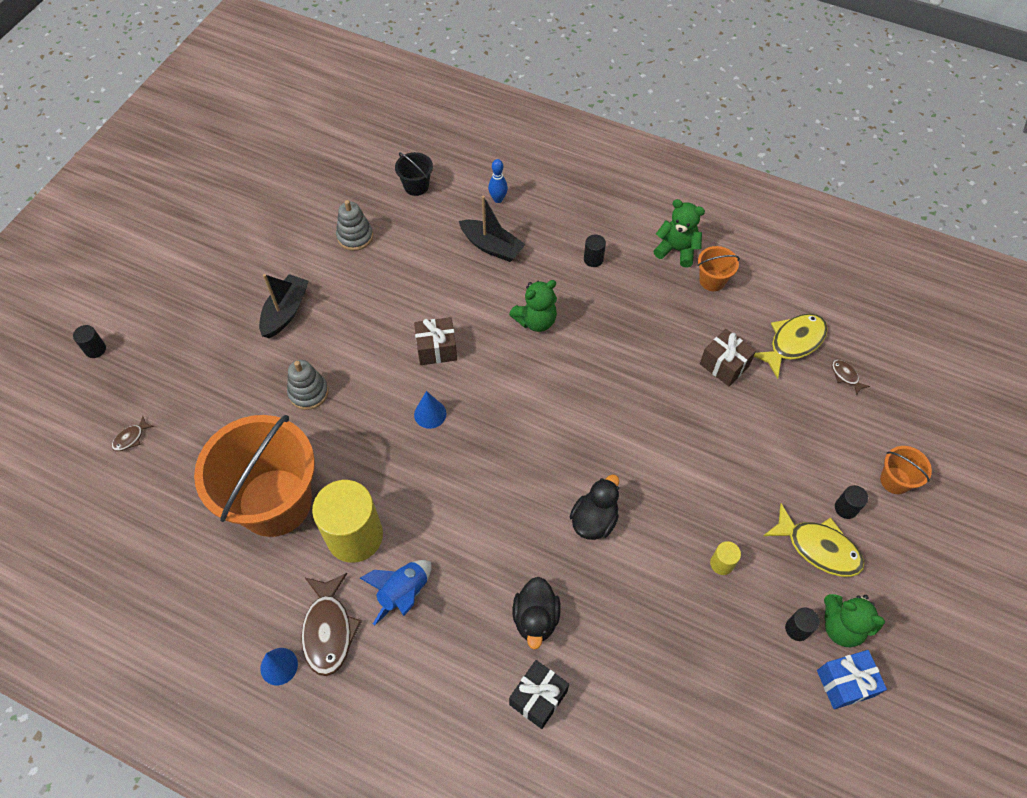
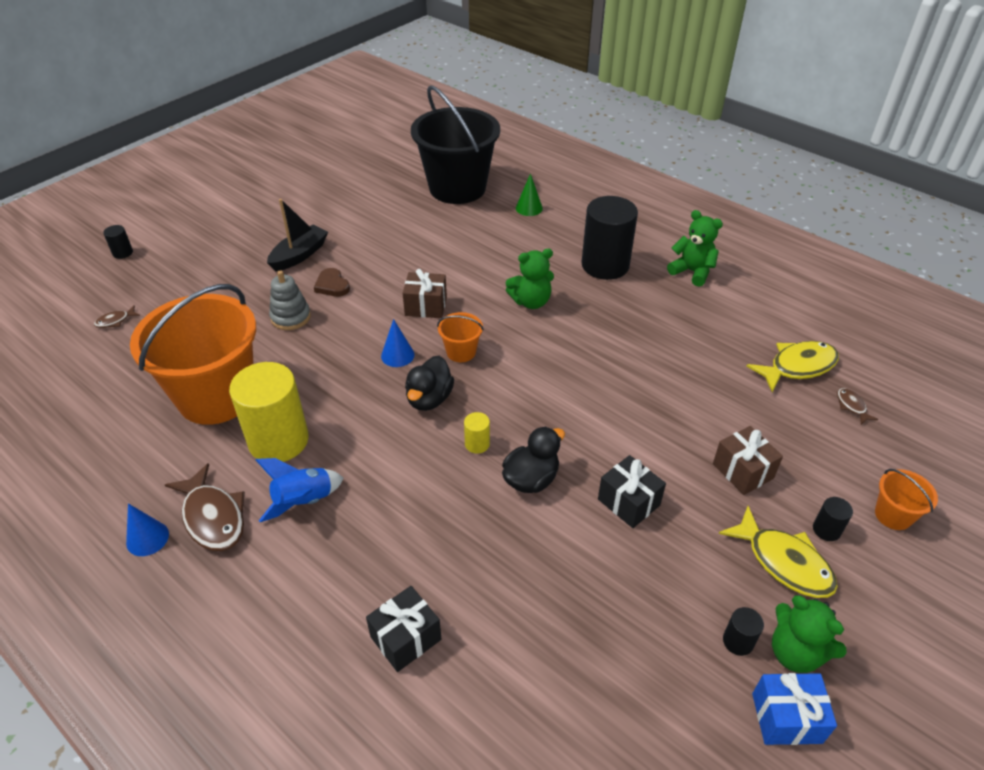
camera: 15 degrees right, 15 degrees down
brown fish [301,573,362,676] -> brown fish turned 45 degrees counterclockwise [165,463,245,551]
grey stacking toy [336,200,373,251] -> none
black bucket [395,152,433,196] -> black bucket [411,86,500,204], size x2.43
black boat [459,196,525,262] -> none
blue bowling pin [488,159,508,203] -> green cone [516,173,543,216]
black duck [513,577,561,649] -> black duck moved to [405,356,454,411]
black cylinder [584,234,606,267] -> black cylinder [581,196,638,280], size x2.40
orange bucket [698,246,740,291] -> orange bucket moved to [437,312,484,362]
brown gift [700,329,756,386] -> brown gift moved to [713,426,783,495]
yellow cylinder [710,541,741,575] -> yellow cylinder moved to [464,412,490,454]
none -> brown heart [314,268,350,297]
none -> black gift [598,455,666,528]

